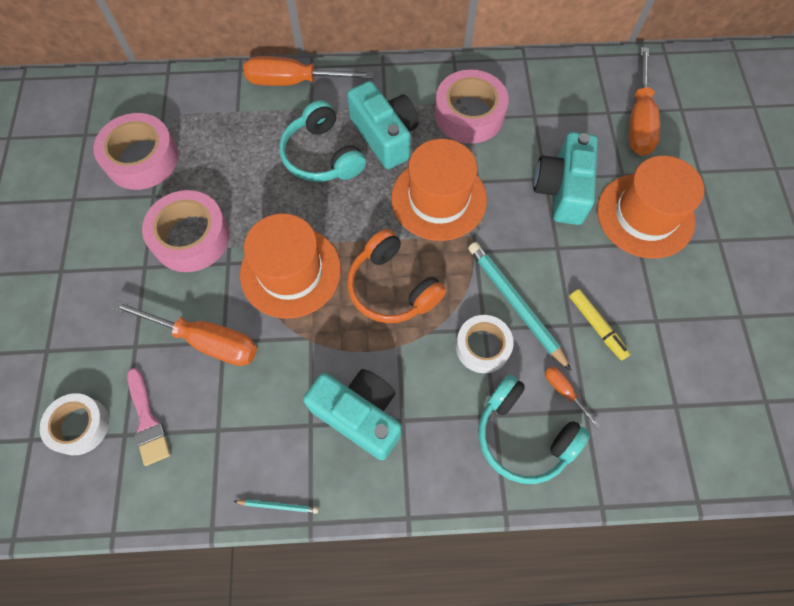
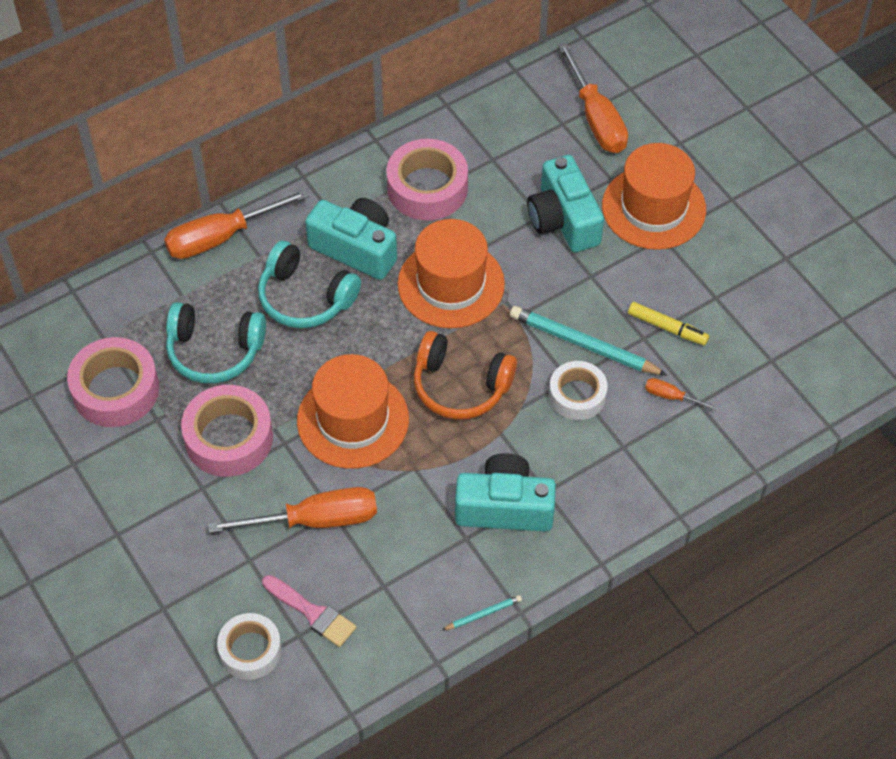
camera: 30 degrees left, 10 degrees down
turquoise headphones [478,374,590,484] -> turquoise headphones moved to [166,302,266,383]

